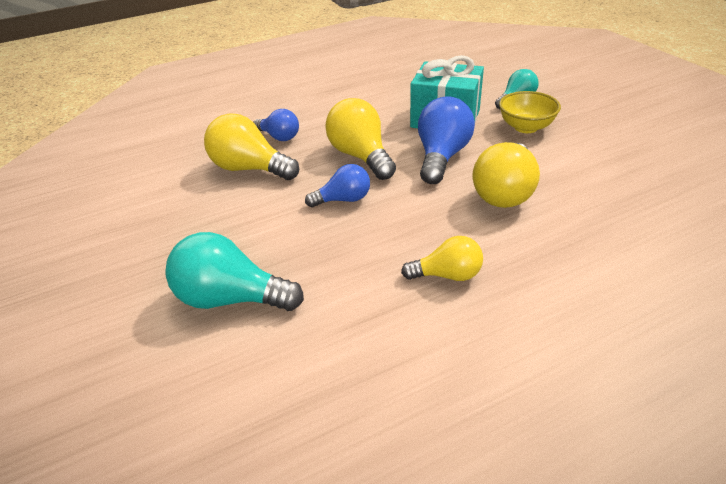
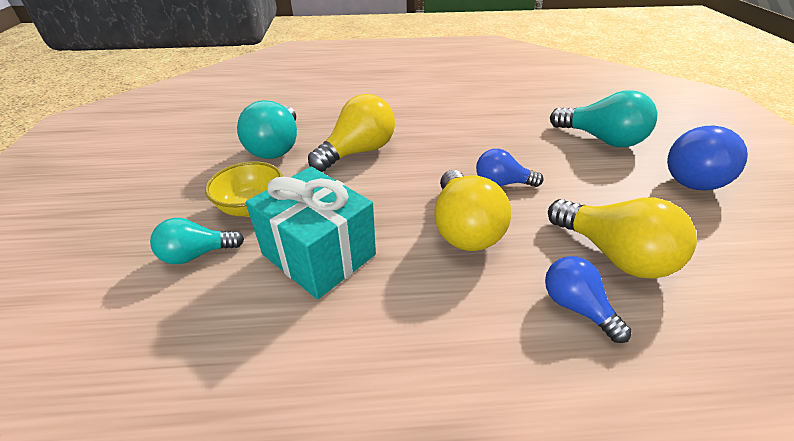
camera: 160 degrees left, 0 degrees up
yellow light bulb [401,236,483,281] -> none
blue light bulb [418,96,475,184] -> blue light bulb moved to [667,126,748,190]
none -> turquoise light bulb [237,100,297,159]

